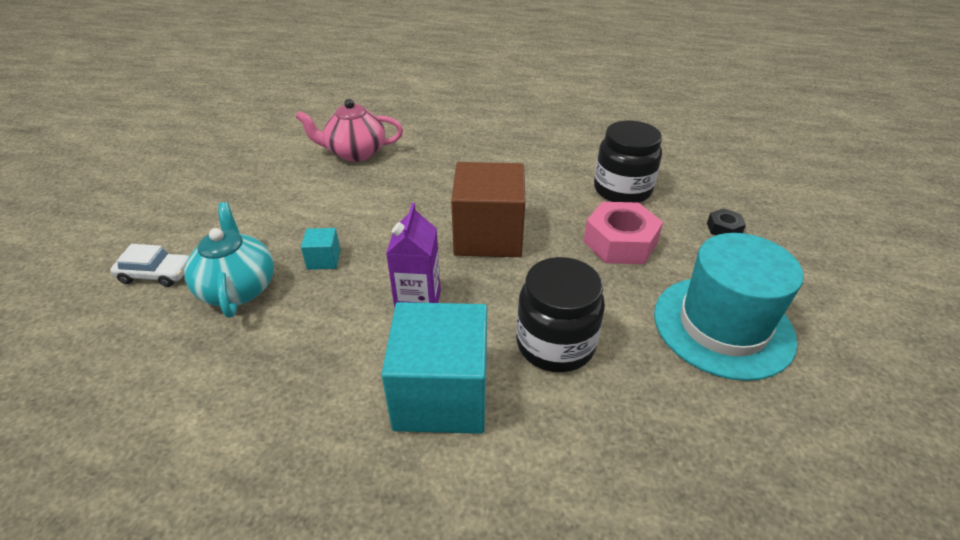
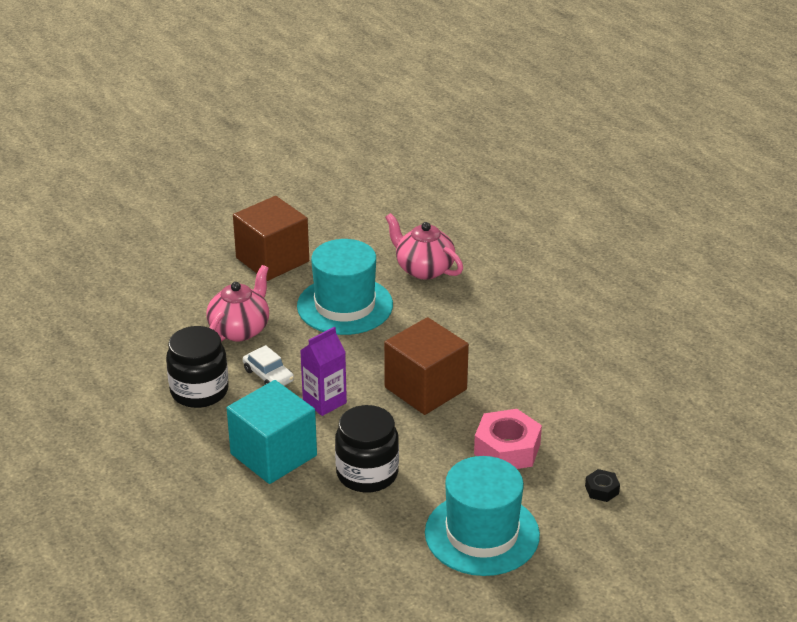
camera: 45 degrees right, 5 degrees down
white car [110,244,189,287] -> white car moved to [243,345,294,386]
turquoise teapot [184,202,274,318] -> pink teapot [206,265,269,342]
turquoise cube [301,228,341,270] -> none
black jar [594,120,662,203] -> black jar moved to [166,326,229,408]
none -> brown cube [233,196,309,281]
none -> turquoise hat [297,239,393,335]

